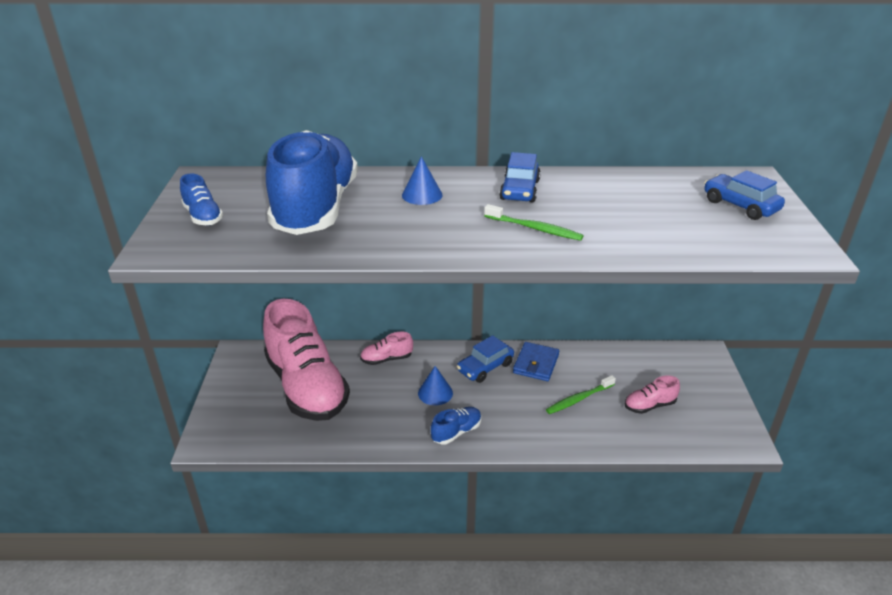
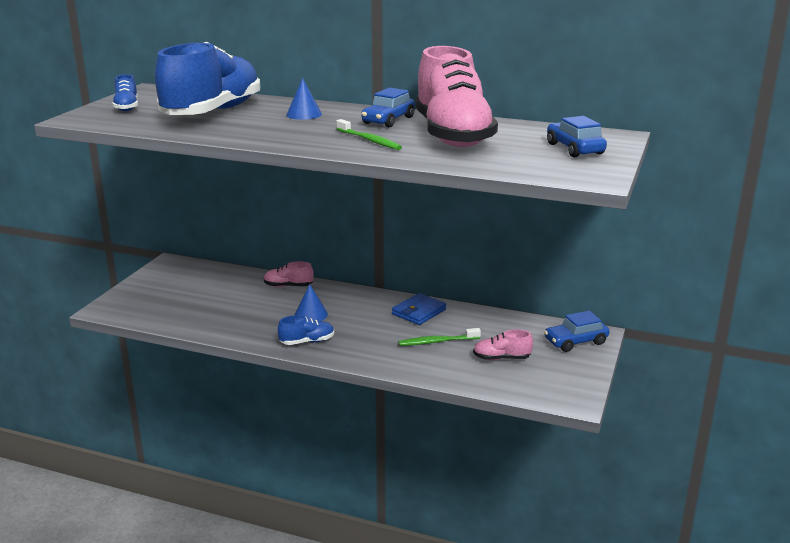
camera: 20 degrees right, 10 degrees down
pink shoe [263,299,350,421] -> pink shoe moved to [416,46,498,147]
blue car [457,335,514,383] -> blue car moved to [544,311,609,352]

